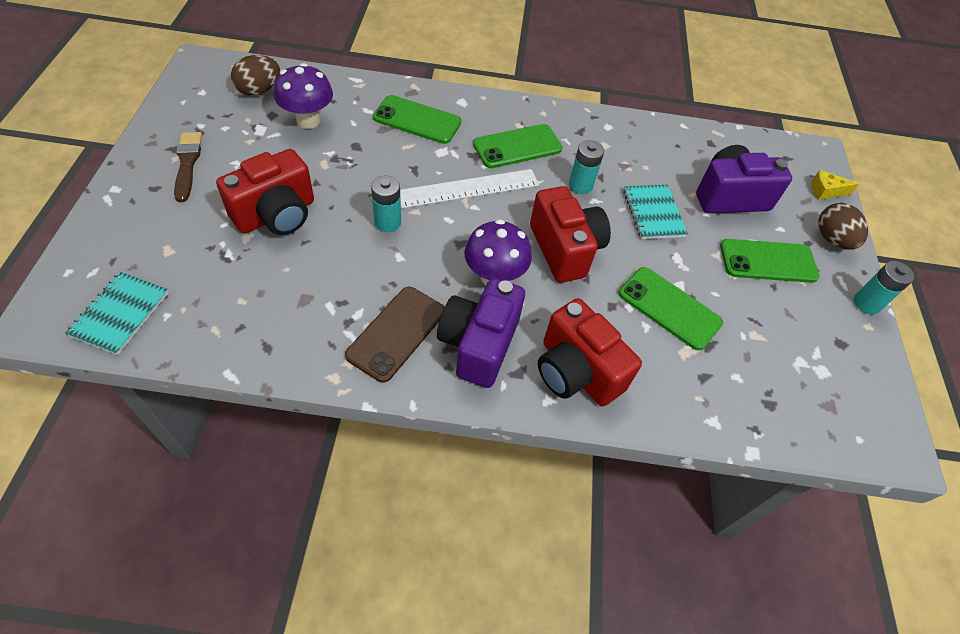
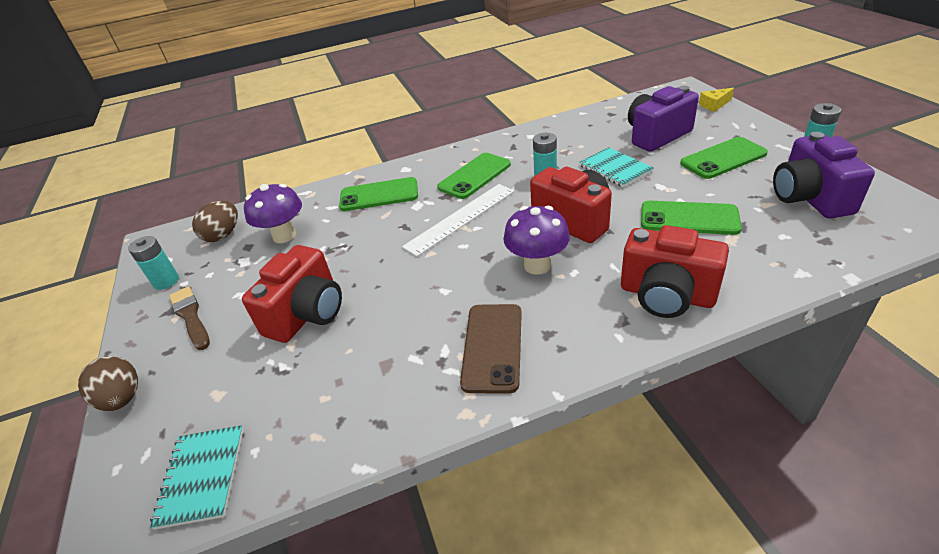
camera: 15 degrees left, 15 degrees down
turquoise battery [371,176,401,232] -> turquoise battery moved to [128,236,179,290]
purple camera [437,278,525,388] -> purple camera moved to [773,132,875,219]
brown egg [818,203,868,250] -> brown egg moved to [78,356,138,411]

